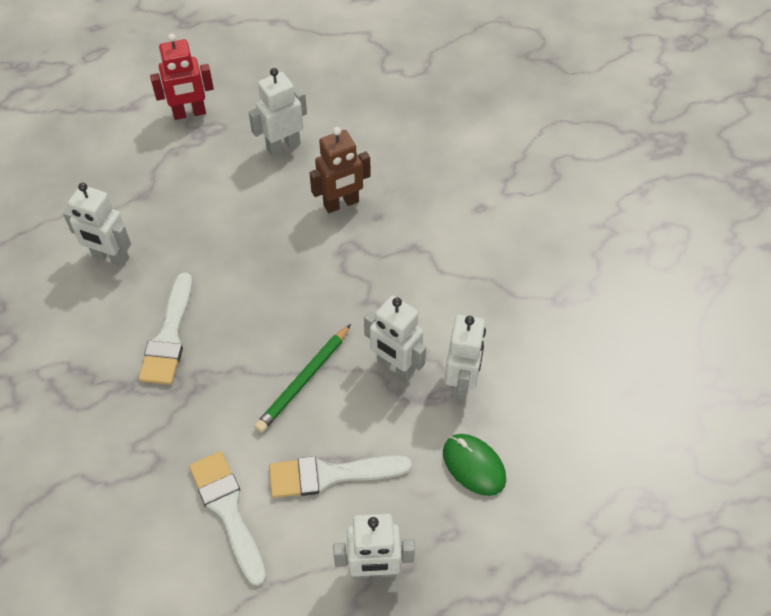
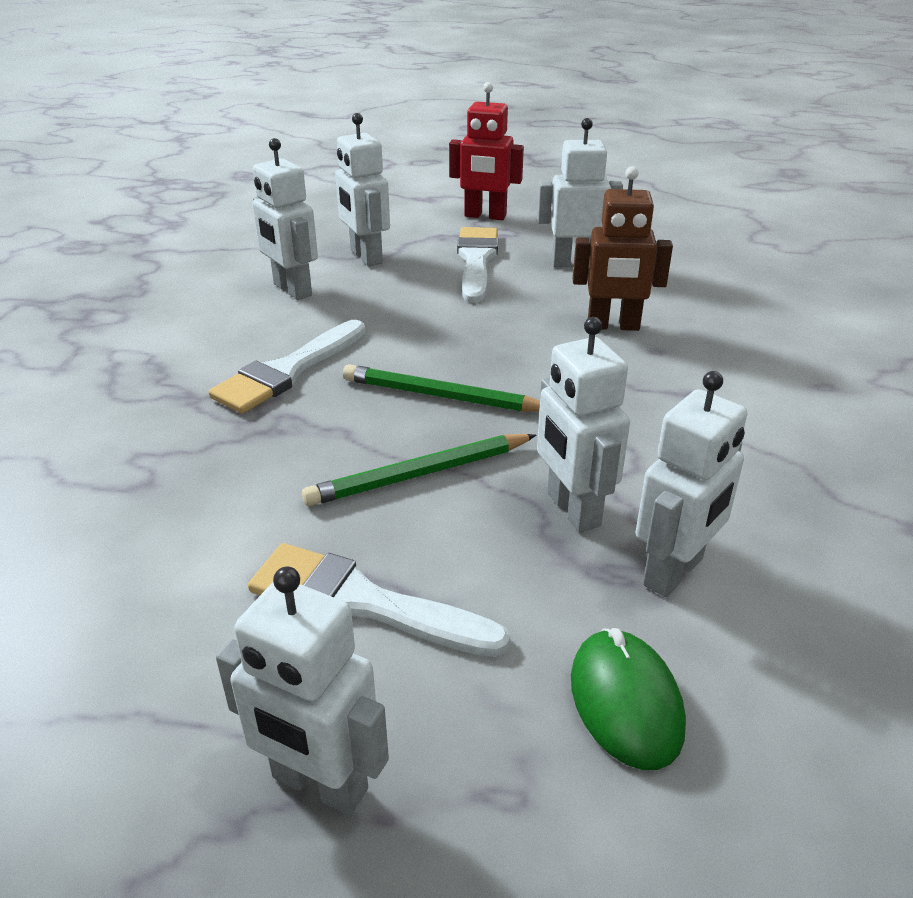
camera: 30 degrees right, 20 degrees down
white brush [189,451,266,586] -> white brush moved to [457,227,498,303]
none -> white robot [335,113,390,266]
none -> green pencil [343,364,540,412]

